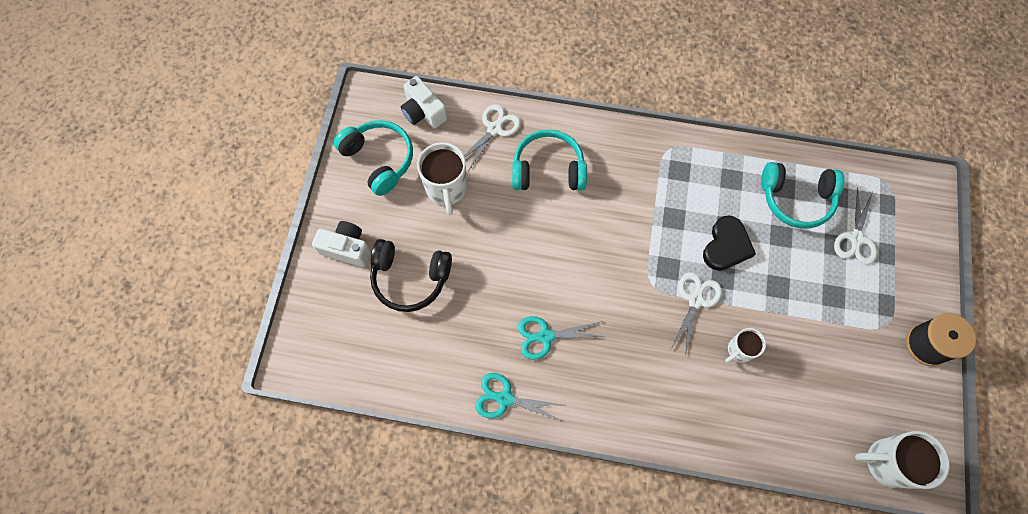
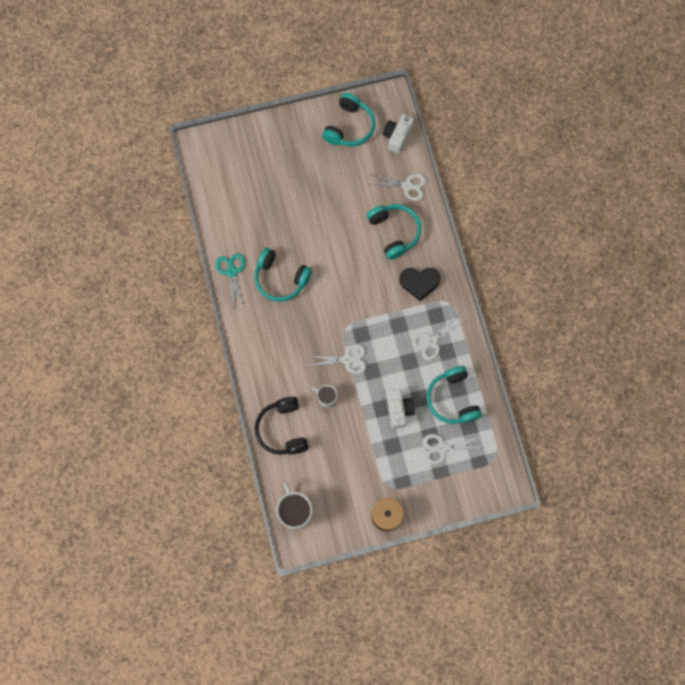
camera: 65 degrees right, 5 degrees up
white camera [312,221,371,267] -> white camera moved to [386,388,415,429]
black headphones [370,239,452,312] -> black headphones moved to [255,397,309,455]
white mug [417,142,467,215] -> none
turquoise scissors [518,316,604,360] -> turquoise headphones [254,248,312,302]
black heart [703,216,756,271] -> black heart moved to [399,268,441,301]
none -> white scissors [412,314,466,361]

